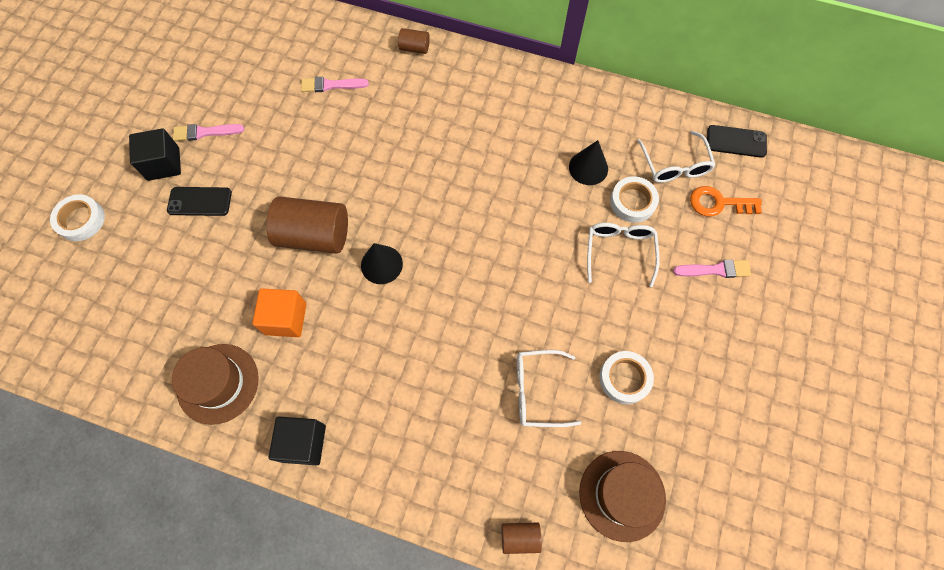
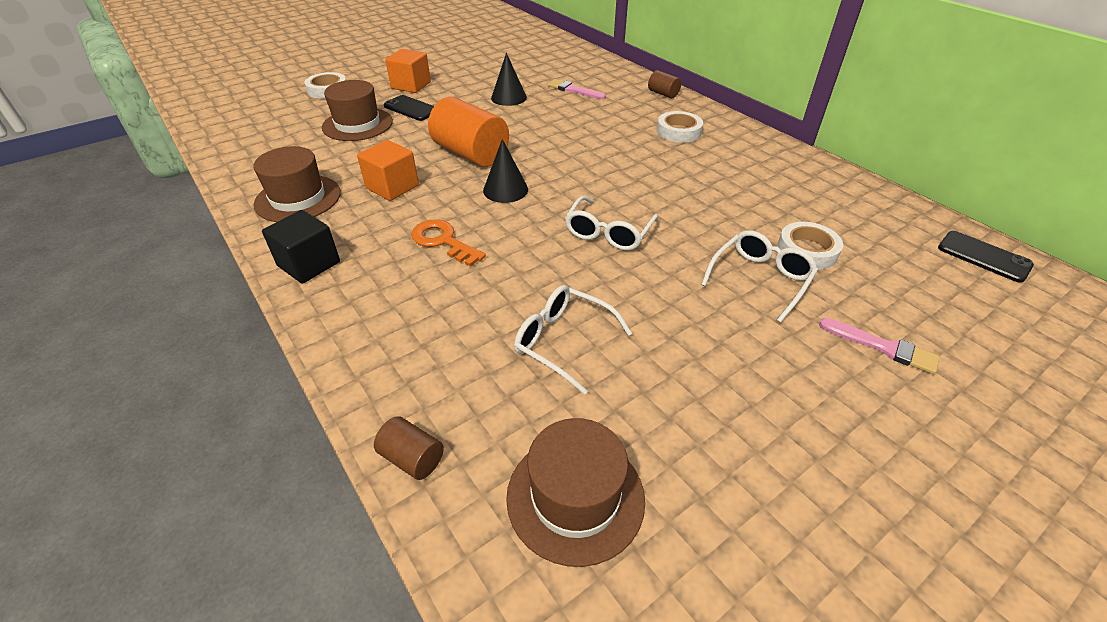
camera: 35 degrees right, 25 degrees down
black cube [129,128,181,181] -> orange cube [385,49,431,93]
pink brush [173,124,244,141] -> none
brown cylinder [267,196,348,254] -> orange cylinder [428,97,509,167]
black cone [569,140,608,185] -> black cone moved to [491,53,527,106]
white tape [599,351,654,404] -> white tape moved to [657,111,703,143]
white glasses [637,131,716,183] -> white glasses moved to [565,196,658,251]
orange key [690,186,762,216] -> orange key moved to [411,219,486,267]
none -> brown hat [322,80,393,141]

